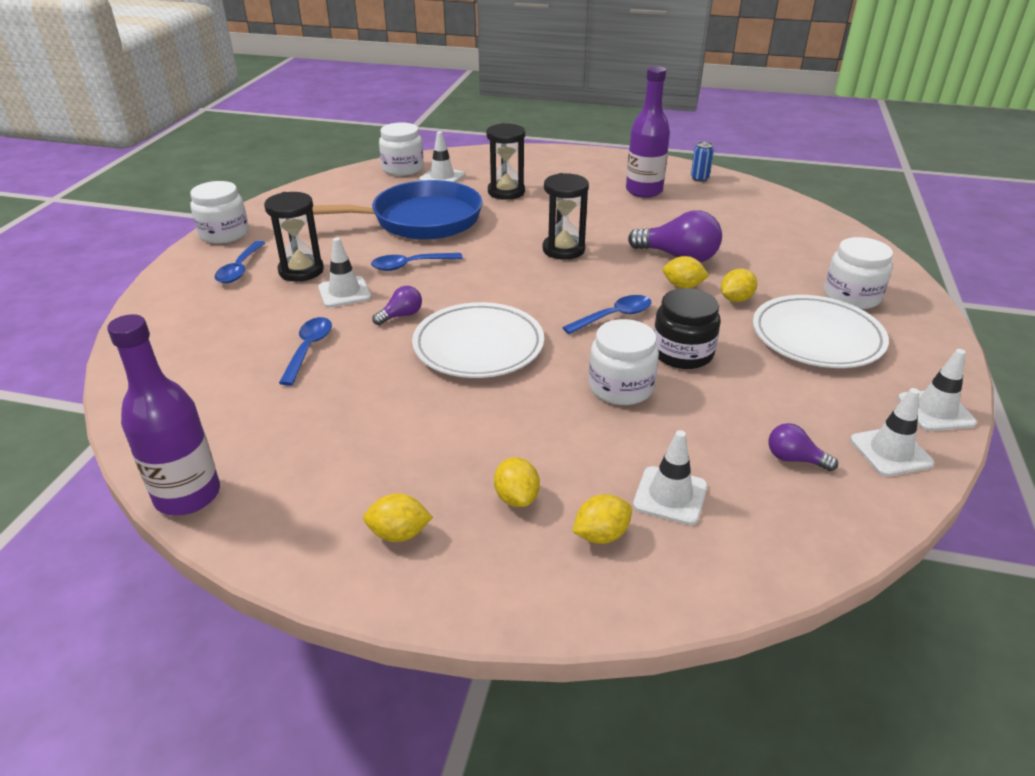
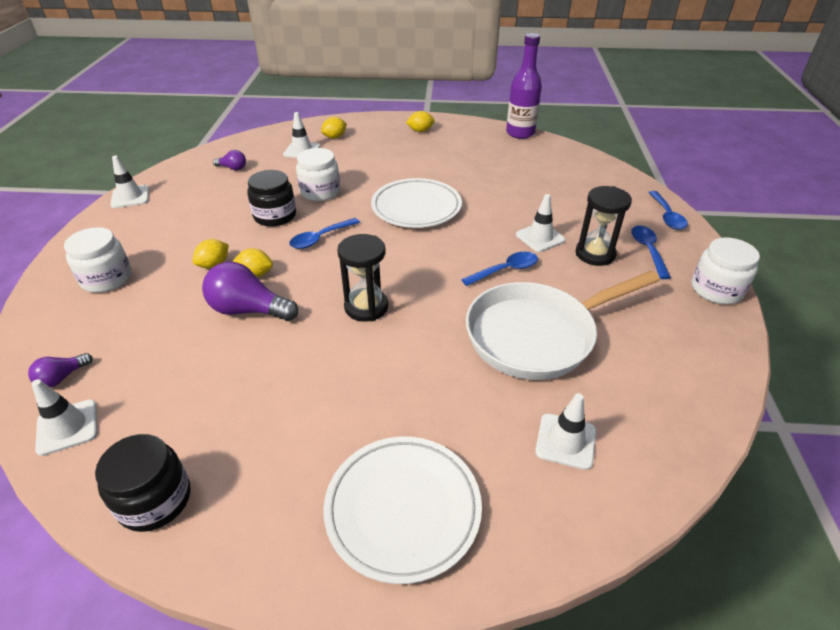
camera: 170 degrees right, 5 degrees up
blue spoon [279,317,332,386] -> blue spoon moved to [649,191,688,230]
blue pan [312,180,482,240] -> white pan [466,271,660,380]
purple light bulb [372,286,422,325] -> purple light bulb moved to [28,353,93,388]
white jar [379,122,424,176] -> none
black hourglass [486,123,525,200] -> none
yellow lemon [494,457,540,507] -> none
purple bottle [626,66,670,198] -> none
blue can [691,142,714,182] -> black jar [95,434,190,532]
white plate [753,295,889,368] -> white plate moved to [323,437,482,584]
white traffic cone [850,388,934,476] -> white traffic cone moved to [32,379,97,456]

